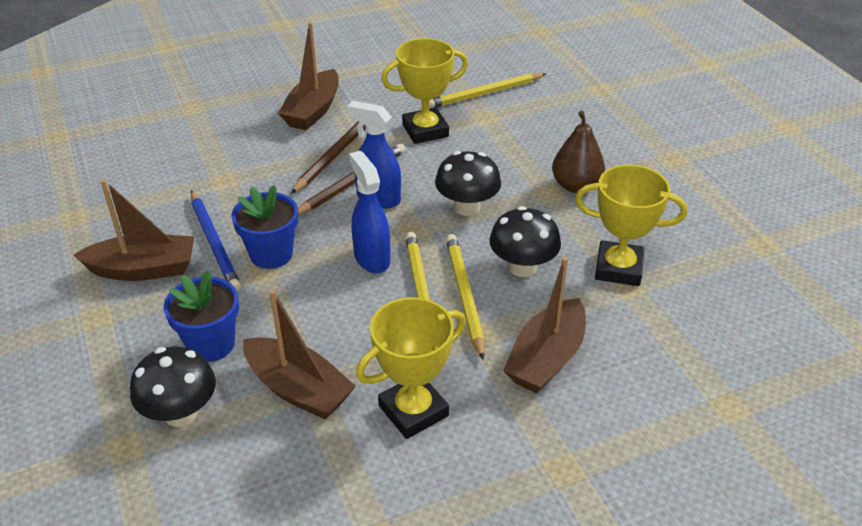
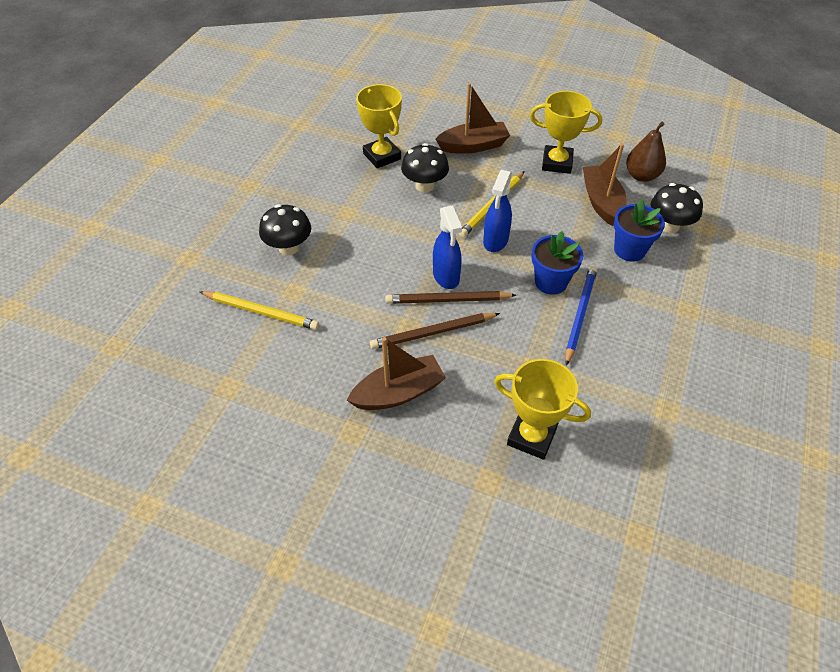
camera: 135 degrees left, 10 degrees up
brown boat [74,179,194,281] -> none
yellow trophy [381,38,468,144] -> yellow trophy moved to [494,359,591,460]
black mushroom [435,151,501,216] -> black mushroom moved to [259,204,311,255]
yellow pencil [446,234,485,360] -> none
brown pear [552,111,605,193] -> brown pear moved to [626,122,666,182]

